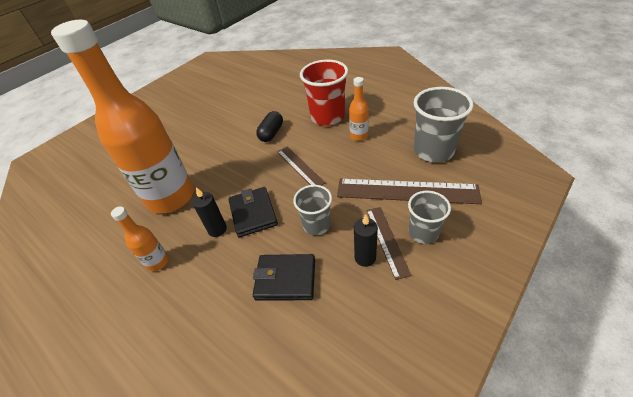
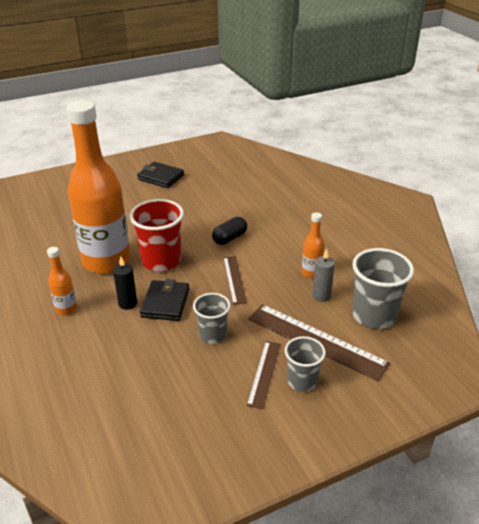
camera: 20 degrees right, 10 degrees down
black wallet [253,254,315,301] -> black wallet moved to [137,162,184,188]
red cup [300,60,348,126] -> red cup moved to [129,199,184,271]
black candle [354,214,378,267] -> none
none -> grey candle [312,249,335,302]

